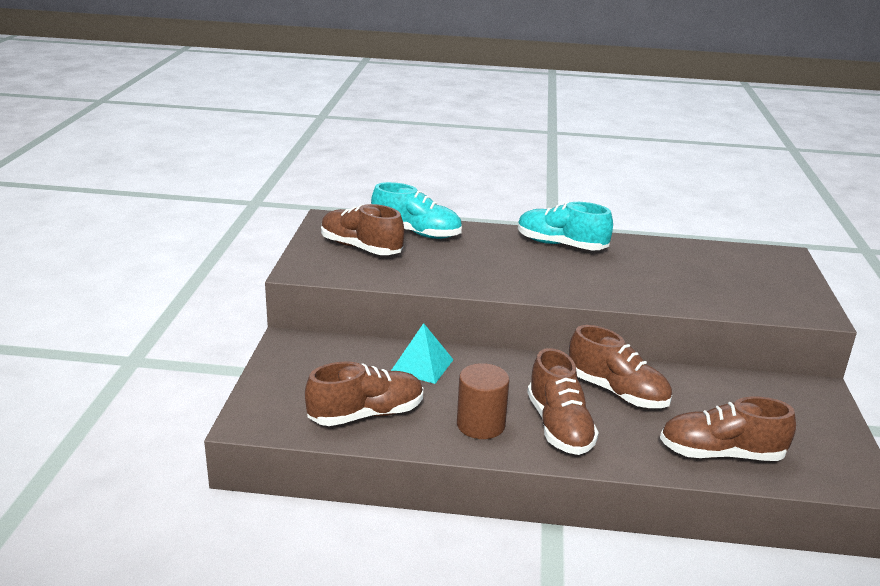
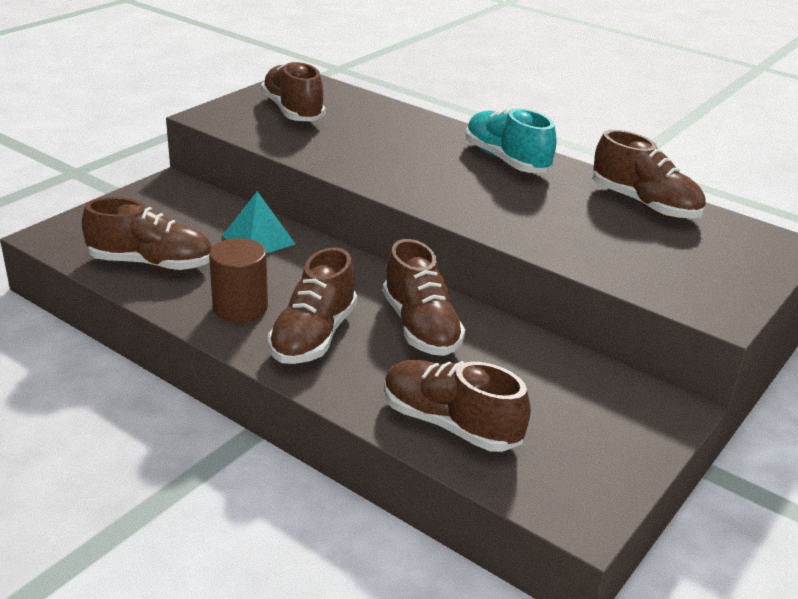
camera: 30 degrees right, 5 degrees up
turquoise shoe [371,182,462,239] -> none
none -> brown shoe [593,130,706,219]

